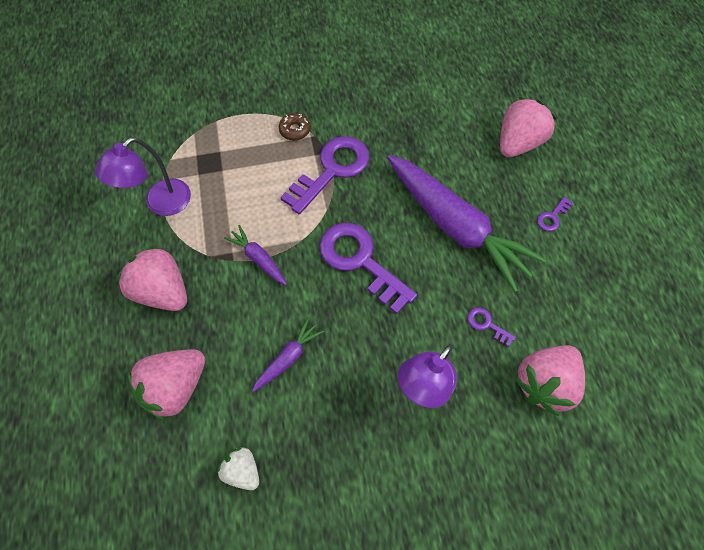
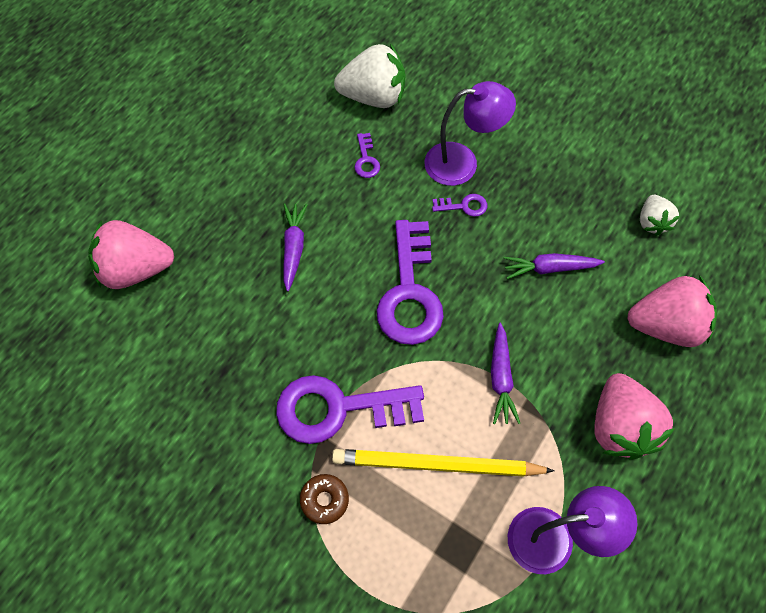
camera: 135 degrees left, 0 degrees up
purple carrot [387,155,547,292] -> purple carrot [283,203,308,292], size x0.43
pink strawberry [514,345,585,416] -> white strawberry [334,44,405,108]
purple key [537,197,573,231] -> purple key moved to [432,194,487,217]
none -> yellow pencil [332,449,555,476]

